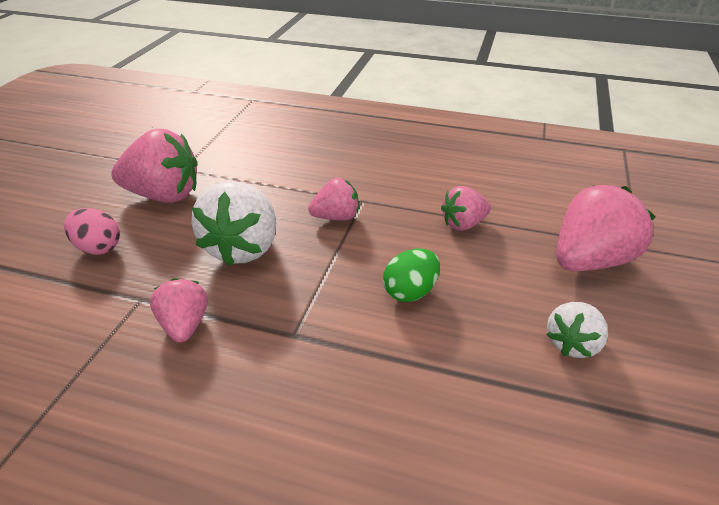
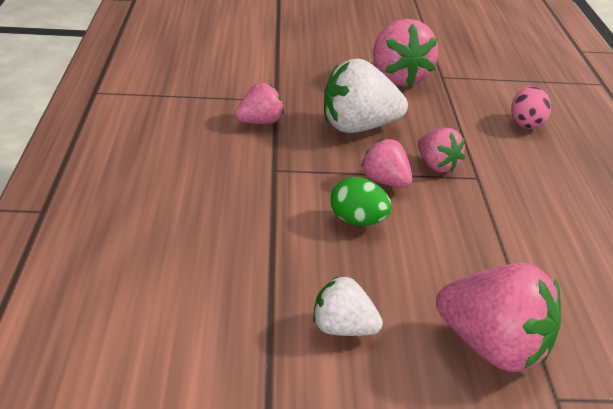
camera: 70 degrees right, 5 degrees down
pink egg [64,208,120,255] -> pink egg moved to [511,86,551,129]
pink strawberry [441,186,491,231] -> pink strawberry moved to [361,138,412,188]

